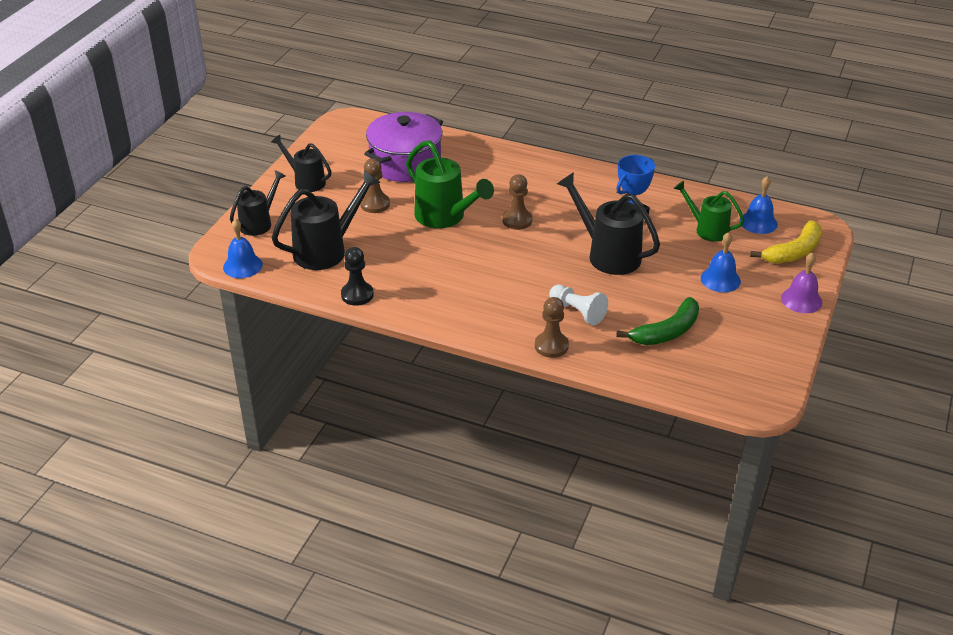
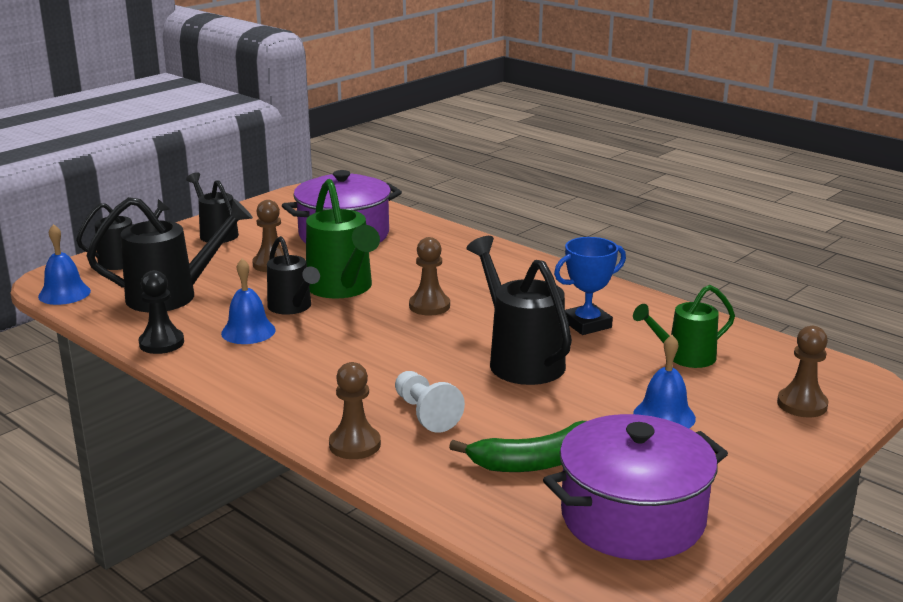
camera: 20 degrees right, 15 degrees down
green watering can [674,180,745,242] -> green watering can turned 75 degrees counterclockwise [633,285,735,368]
blue bell [740,176,778,234] -> blue bell moved to [221,258,276,344]
yellow banana [750,220,822,264] -> brown pawn [777,326,828,417]
purple bell [781,252,822,313] -> none
none -> black watering can [267,236,320,315]
none -> purple pot [543,414,728,560]

